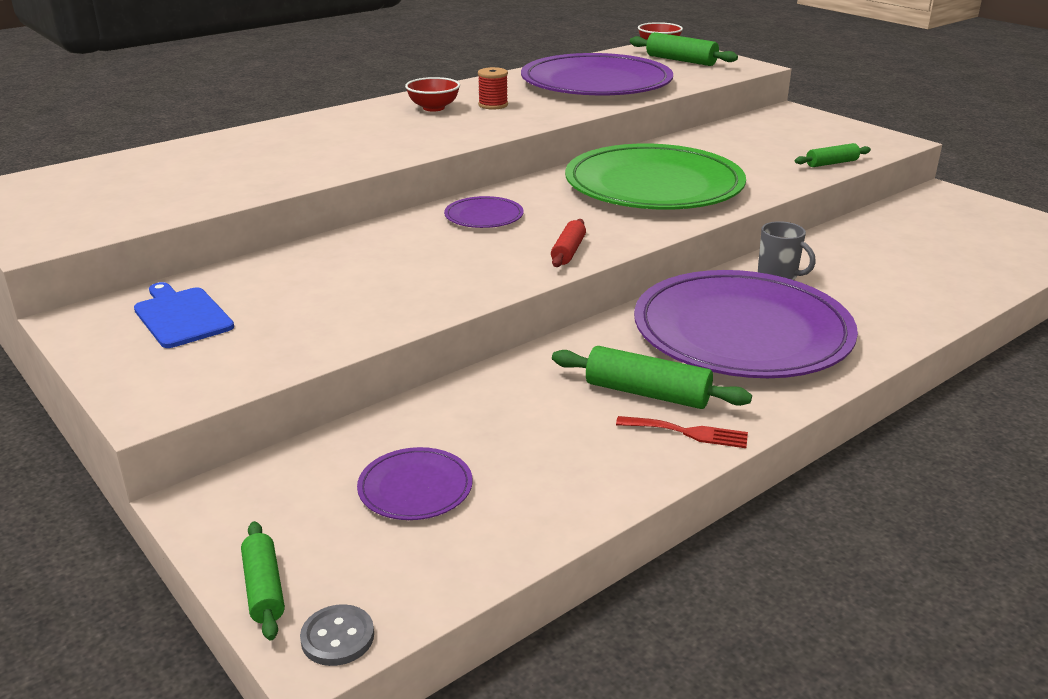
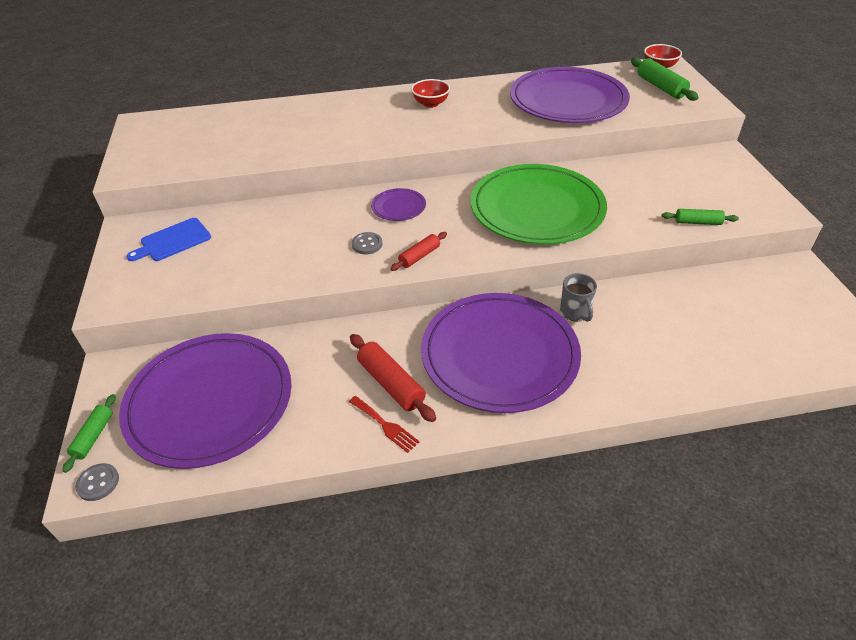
camera: 30 degrees right, 15 degrees up
blue cutting board [134,282,234,348] -> blue cutting board turned 120 degrees counterclockwise [126,218,211,261]
purple plate [357,447,473,520] -> purple plate [119,333,292,469], size x2.42
red spool [478,67,508,109] -> none
green rolling pin [552,346,752,409] -> red rolling pin [350,334,436,422]
none -> grey button [352,232,382,254]

